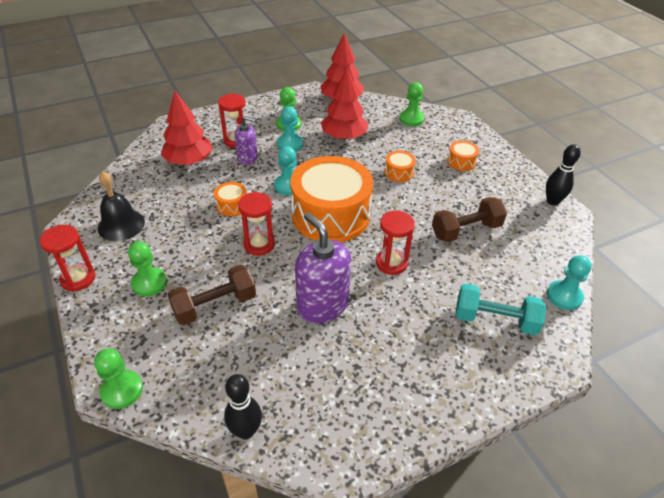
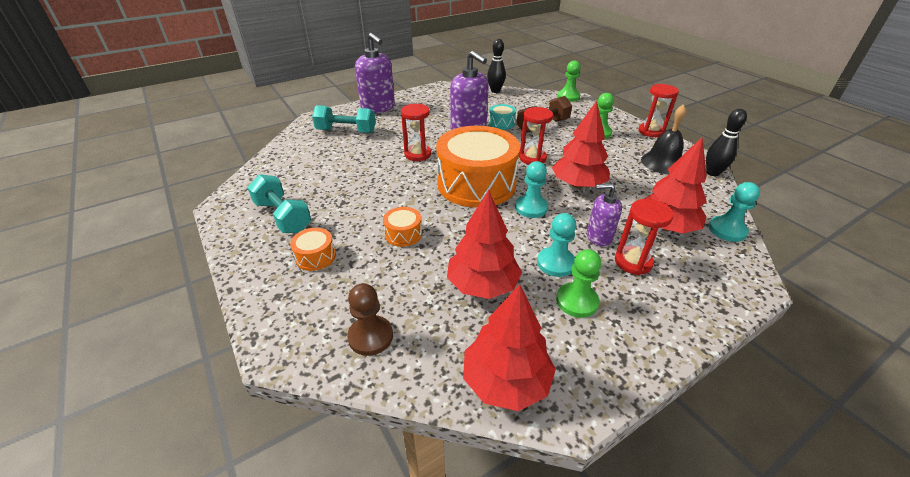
camera: 175 degrees right, 5 degrees down
orange drum [214,182,247,216] -> red tree [552,101,609,188]
green pawn [399,82,424,126] -> brown pawn [347,283,393,356]
brown dumbbell [432,197,507,242] -> none
black bowling pin [546,144,581,205] -> black bowling pin moved to [706,109,747,176]
turquoise pawn [547,255,592,310] -> turquoise pawn moved to [709,182,760,242]
none -> turquoise dumbbell [247,174,311,233]
none -> purple soap dispenser [355,33,395,114]
none -> turquoise drum [489,104,516,130]

